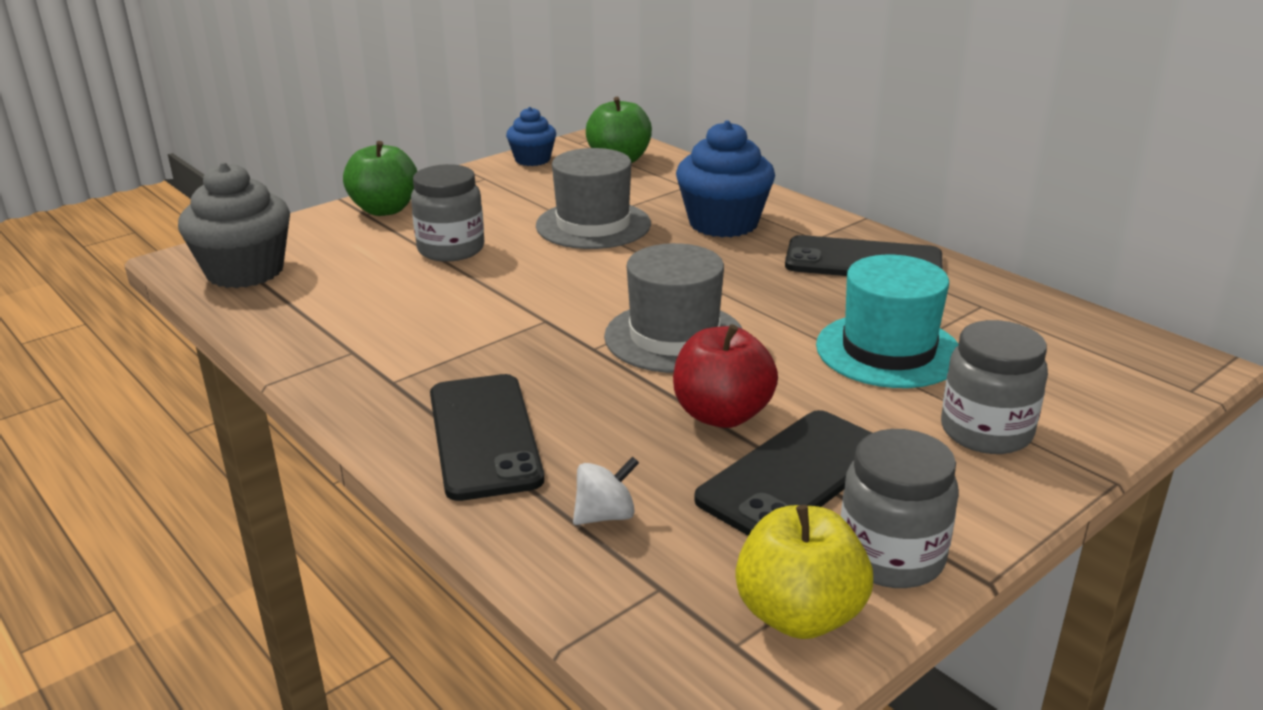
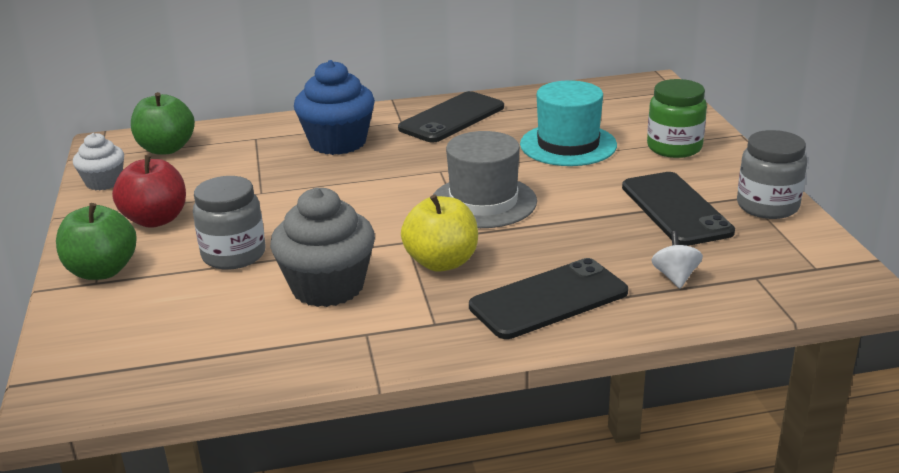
camera: 60 degrees left, 0 degrees up
grey cupcake [178,162,290,288] -> grey cupcake moved to [270,187,375,307]
black phone [430,374,544,501] -> black phone turned 45 degrees counterclockwise [469,258,628,339]
blue cupcake [506,107,556,166] -> white cupcake [73,133,124,190]
grey hat [536,148,651,249] -> none
red apple [673,324,778,428] -> red apple moved to [112,155,186,228]
yellow apple [735,505,873,639] -> yellow apple moved to [401,194,478,272]
grey jar [941,320,1048,454] -> green jar [647,79,707,158]

